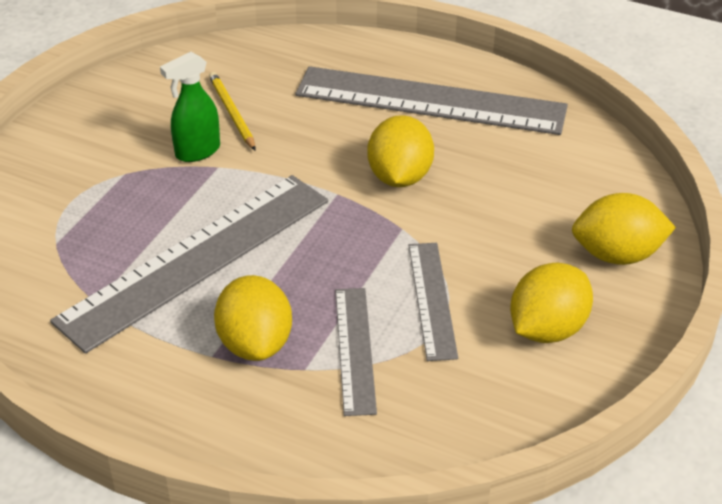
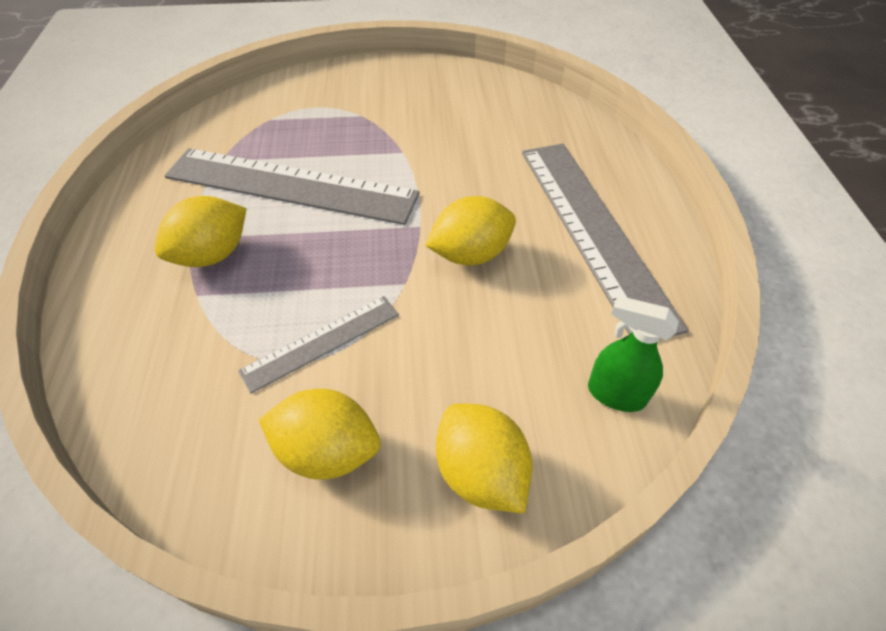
camera: 60 degrees right, 10 degrees up
green spray bottle [160,52,220,162] -> green spray bottle moved to [588,296,679,412]
yellow pencil [209,72,256,151] -> none
grey ruler [335,288,377,416] -> none

